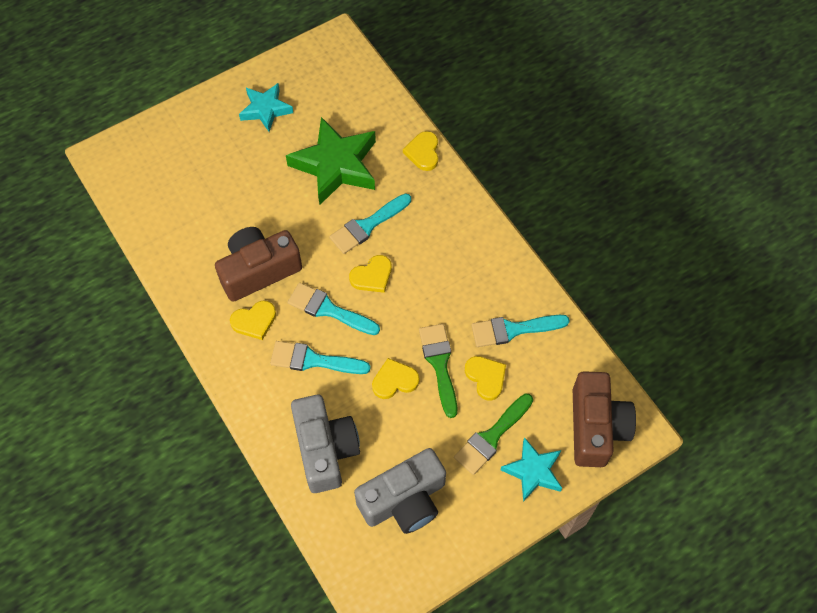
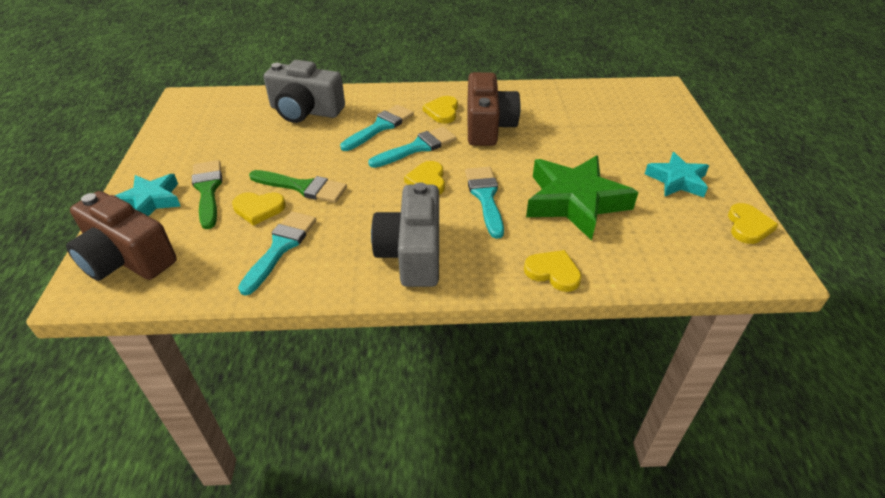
camera: 120 degrees right, 20 degrees down
grey camera [354,448,446,534] -> grey camera moved to [371,182,439,287]
yellow heart [372,358,420,399] -> yellow heart moved to [728,203,779,244]

